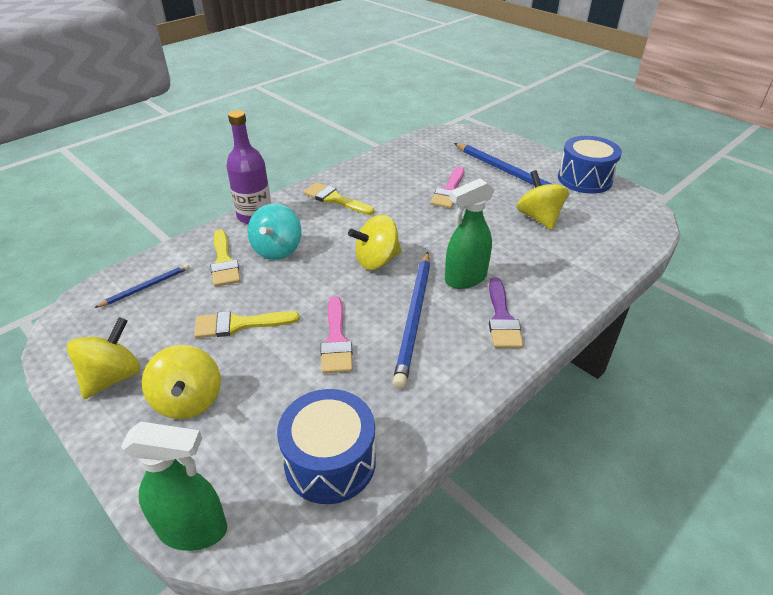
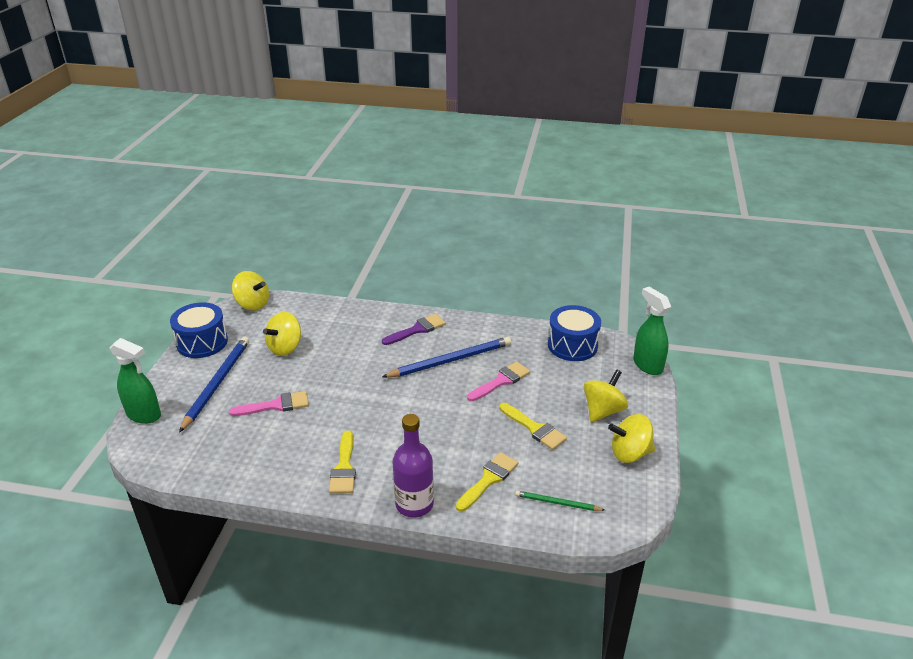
camera: 125 degrees left, 5 degrees down
blue pencil [94,264,189,308] -> green pencil [515,491,605,511]
turquoise spinning top [248,204,301,260] -> none
yellow spinning top [348,215,402,270] -> yellow spinning top moved to [232,271,269,310]
green spray bottle [445,178,494,289] -> green spray bottle moved to [109,338,161,424]

